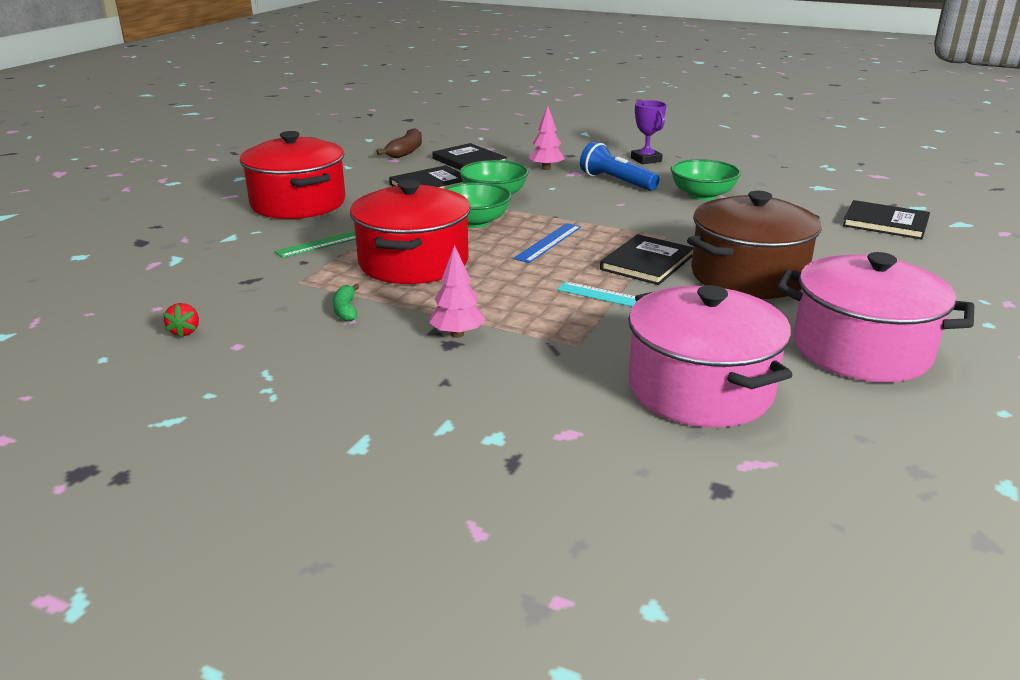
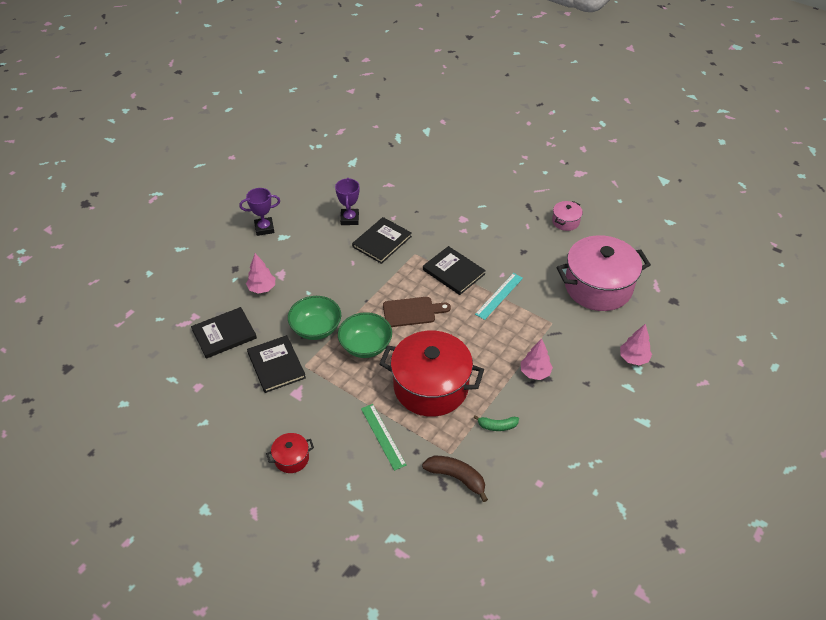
camera: 80 degrees left, 20 degrees up
red strawberry [163,303,199,338] -> none
red pot [240,131,345,219] -> red pot [266,433,314,473], size x0.43
brown banana [376,128,422,158] -> brown banana moved to [422,456,488,502]
blue ruler [513,223,581,263] -> brown cutting board [383,297,451,327]
blue flashlight [580,142,659,191] -> none
green bowl [671,159,741,201] -> purple trophy [335,178,360,225]
brown pot [687,191,821,299] -> none
pink pot [777,252,974,382] -> pink pot [552,201,583,231], size x0.43
black book [842,200,930,240] -> black book moved to [352,217,412,264]
none -> pink tree [620,324,652,365]

